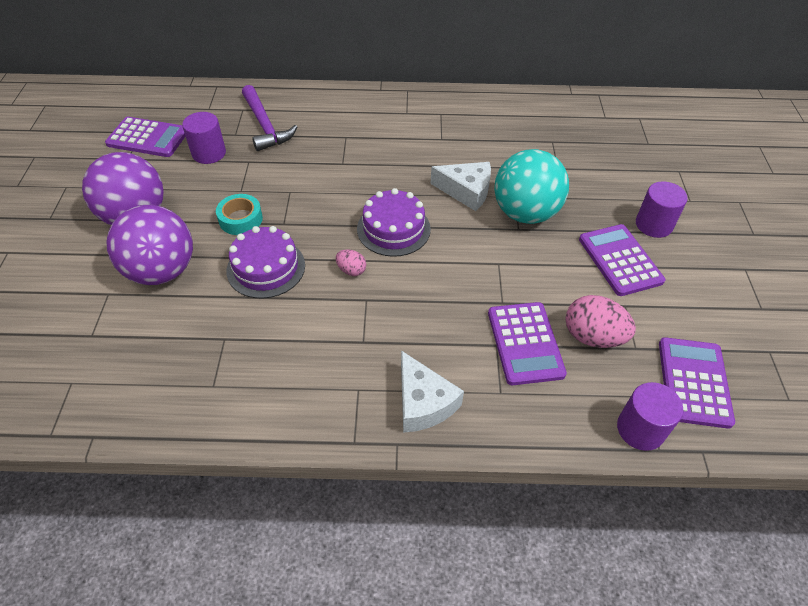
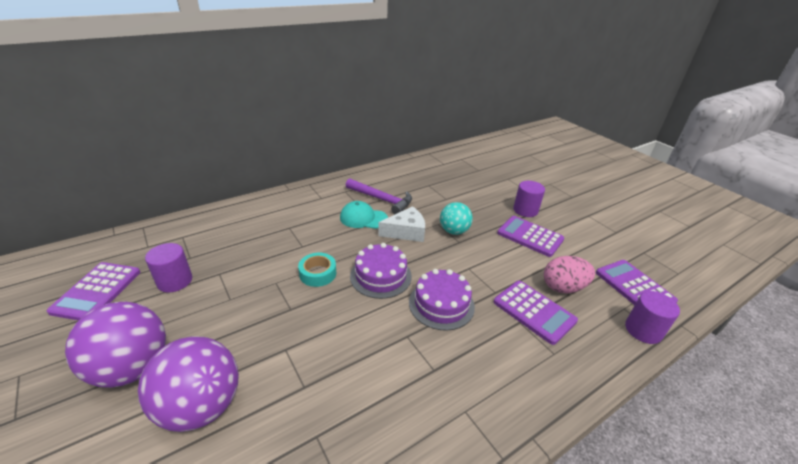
camera: 35 degrees left, 15 degrees down
purple calculator [105,117,186,157] -> purple calculator turned 120 degrees clockwise [47,262,140,320]
turquoise tape [216,194,263,235] -> turquoise tape moved to [298,253,336,287]
purple cake [227,226,305,299] -> purple cake moved to [409,269,475,331]
purple hammer [242,85,297,151] -> purple hammer moved to [346,178,412,214]
pink egg [336,250,366,276] -> none
white cheese [401,350,464,433] -> none
turquoise ball [494,149,569,224] -> turquoise ball [440,202,473,235], size x0.61
none -> turquoise cap [340,201,388,229]

